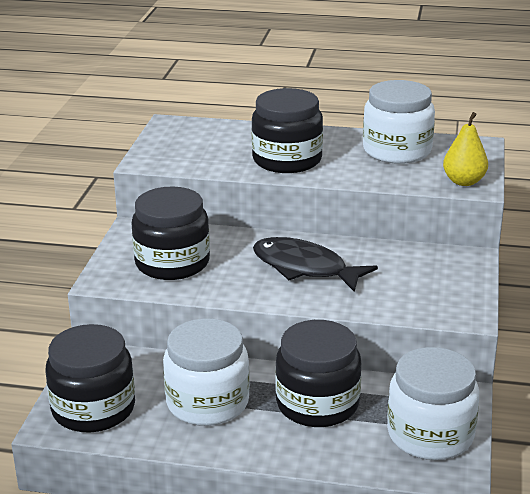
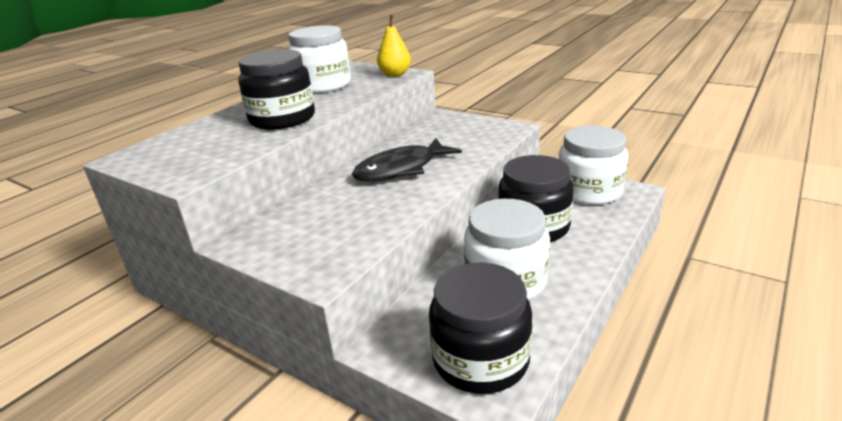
camera: 65 degrees left, 0 degrees up
black jar [131,186,210,280] -> none

